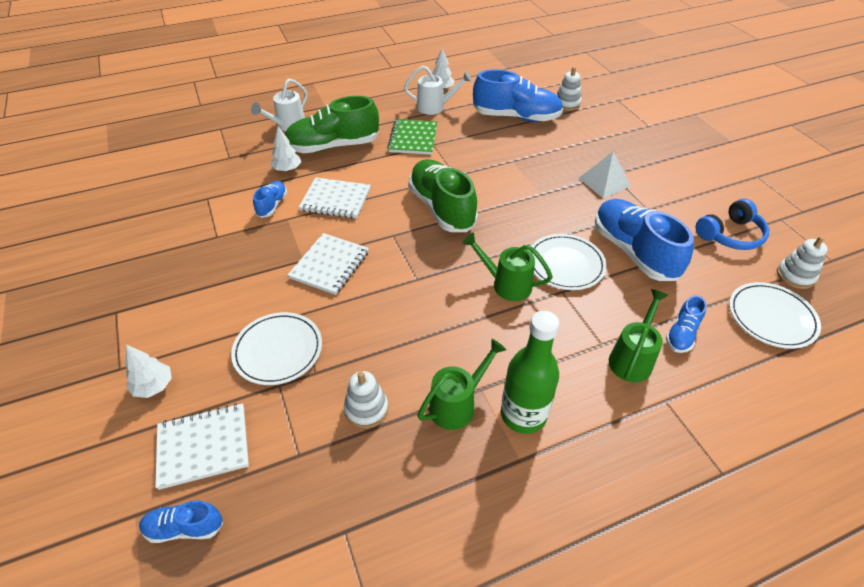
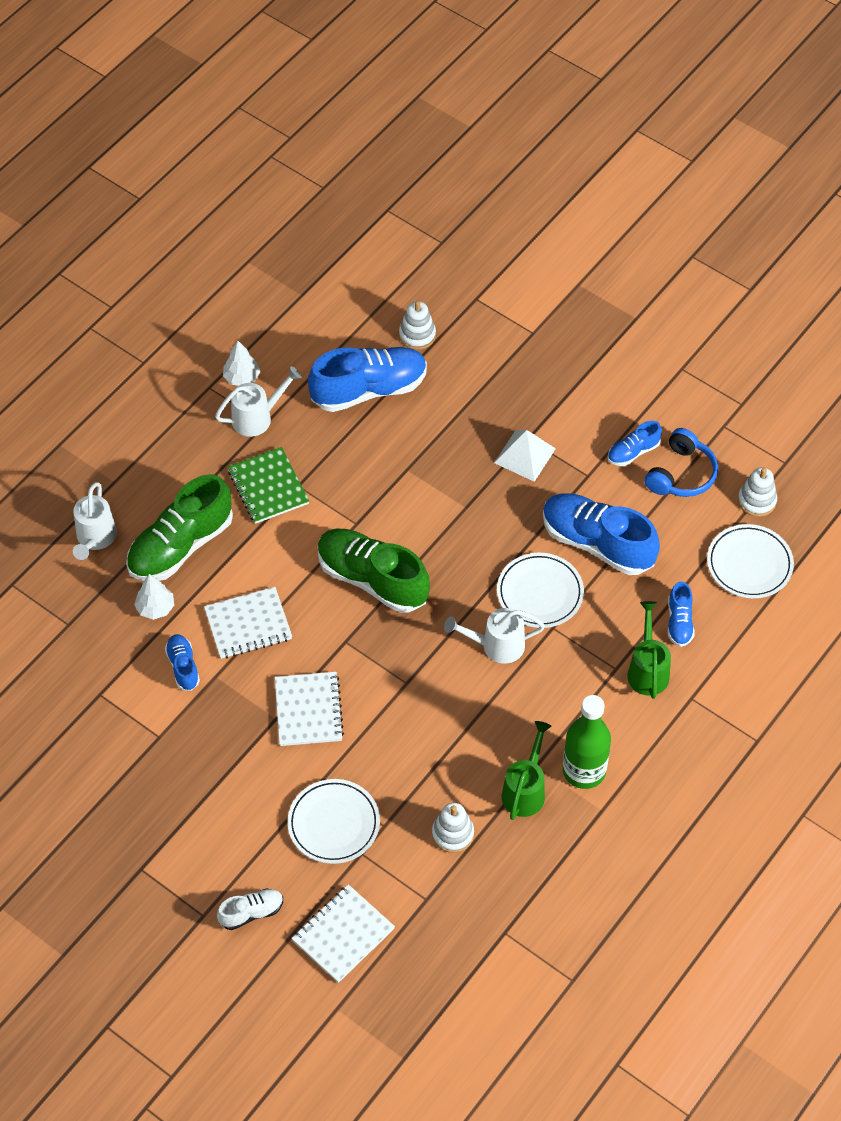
camera: 30 degrees left, 10 degrees up
white tree [125,345,172,398] -> white shoe [217,888,283,930]
blue shoe [139,501,223,543] -> blue shoe moved to [608,421,662,466]
green watering can [462,233,553,301] -> white watering can [444,608,545,664]

